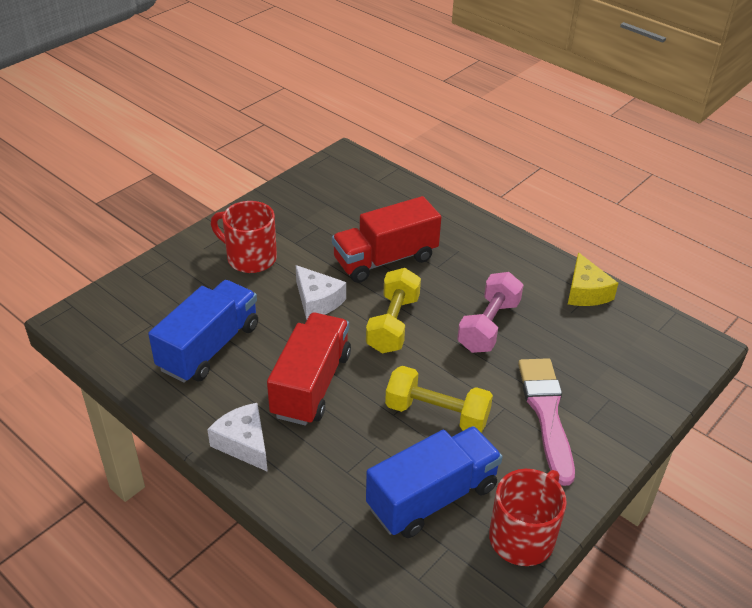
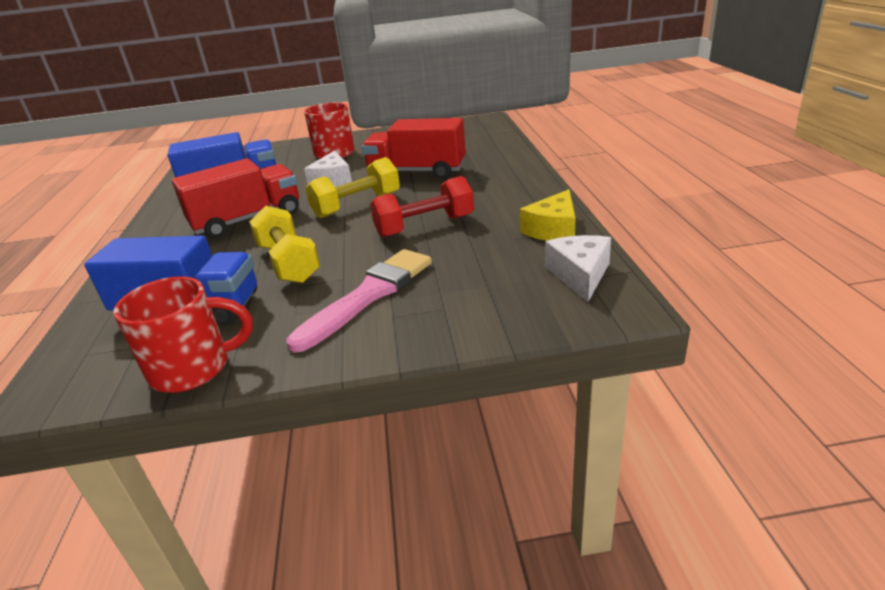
camera: 45 degrees right, 10 degrees down
white cheese [207,403,268,472] -> white cheese moved to [545,235,611,302]
pink dumbbell [457,272,524,353] -> red dumbbell [370,176,474,238]

